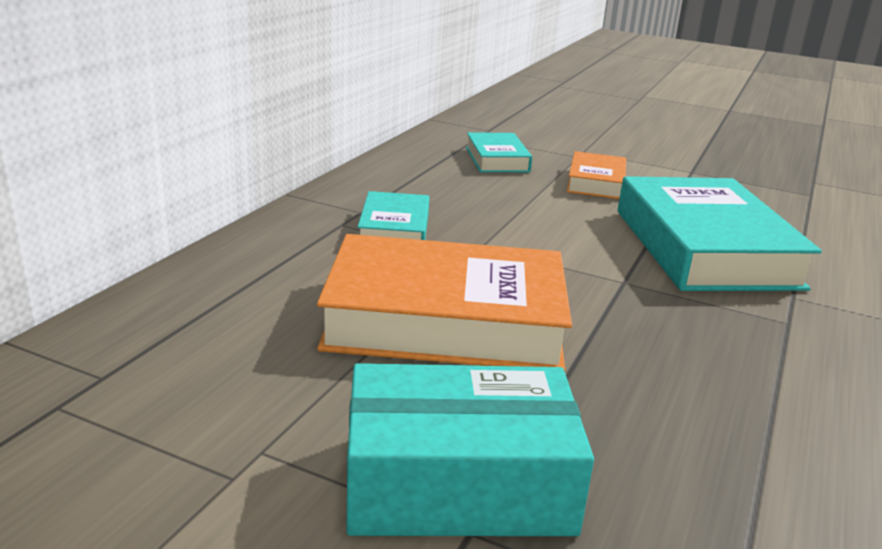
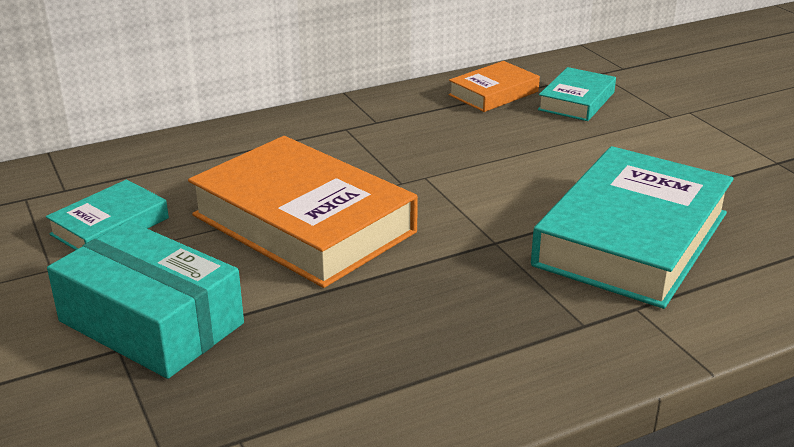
camera: 40 degrees right, 5 degrees up
turquoise book [358,191,429,240] -> turquoise book moved to [46,180,169,250]
orange book [567,151,626,199] -> orange book moved to [449,61,540,112]

